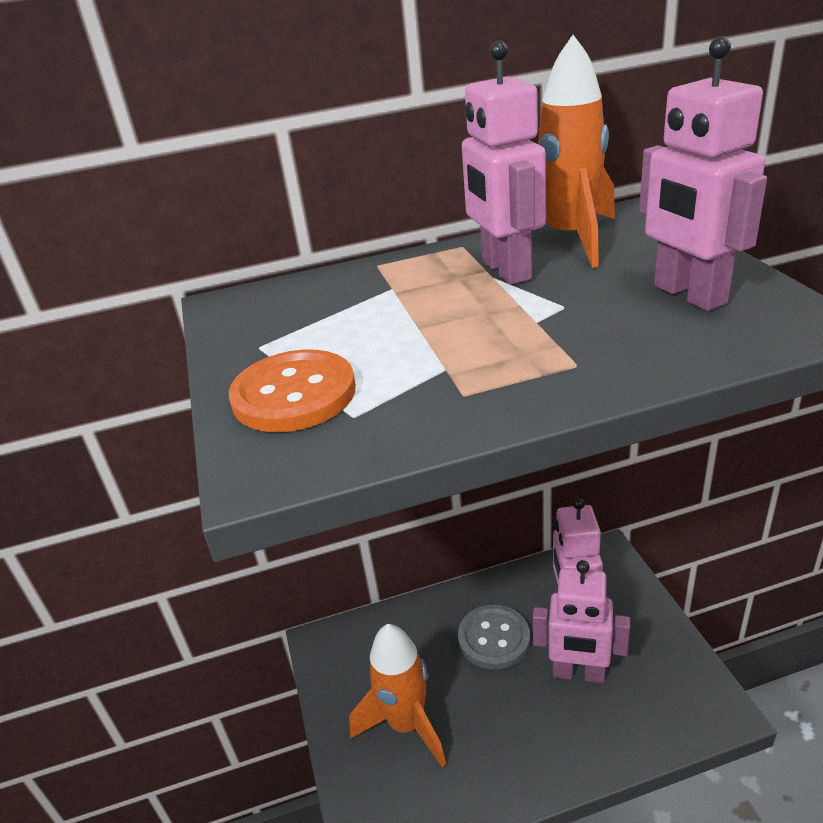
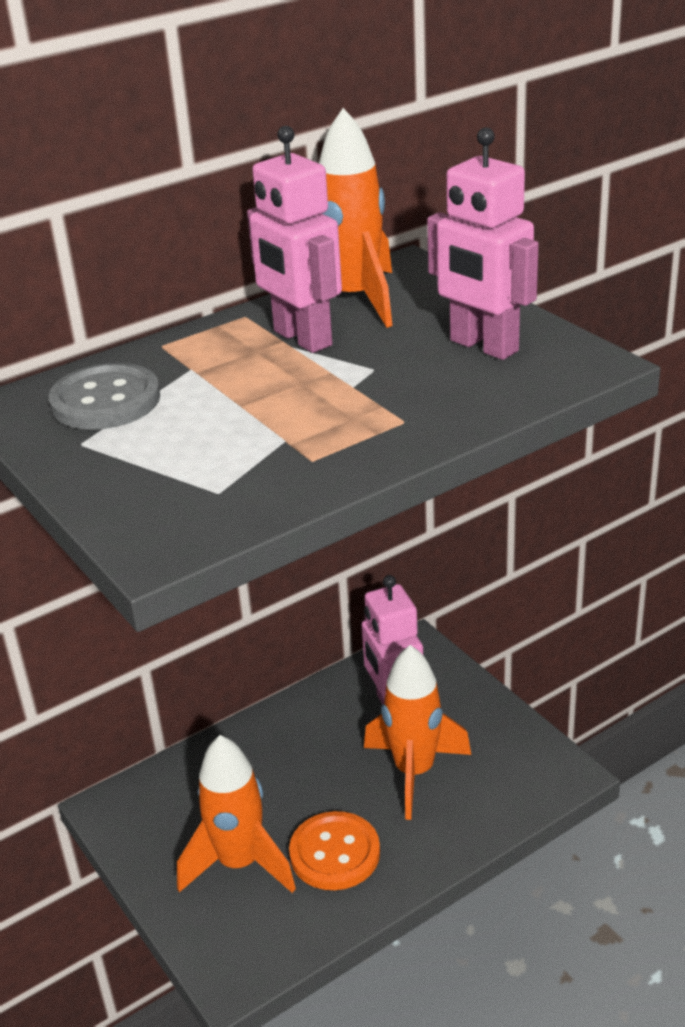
camera: 20 degrees left, 0 degrees up
orange button [229,350,356,432] -> orange button moved to [289,811,380,890]
grey button [458,605,530,670] -> grey button moved to [48,363,160,430]
pink robot [533,560,630,683] -> orange rocket [364,645,471,820]

